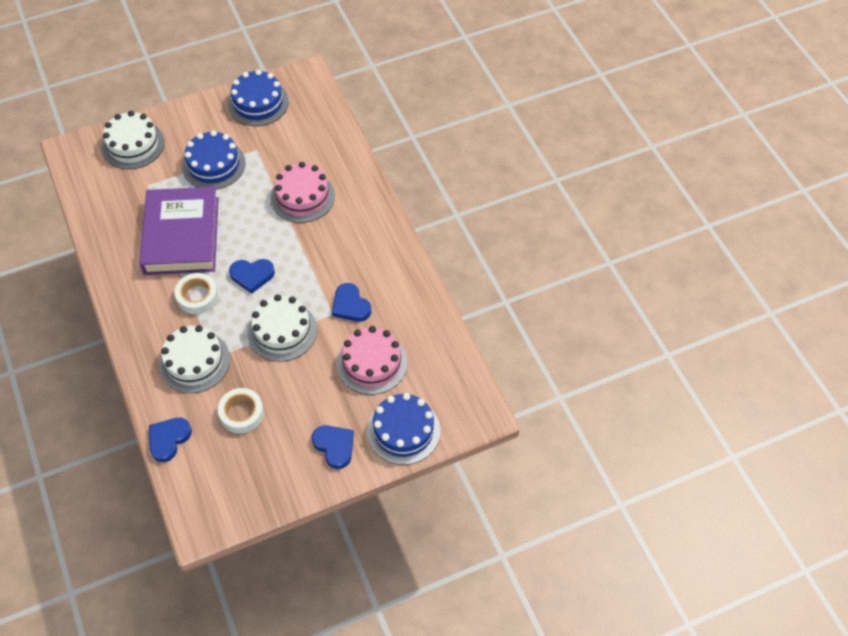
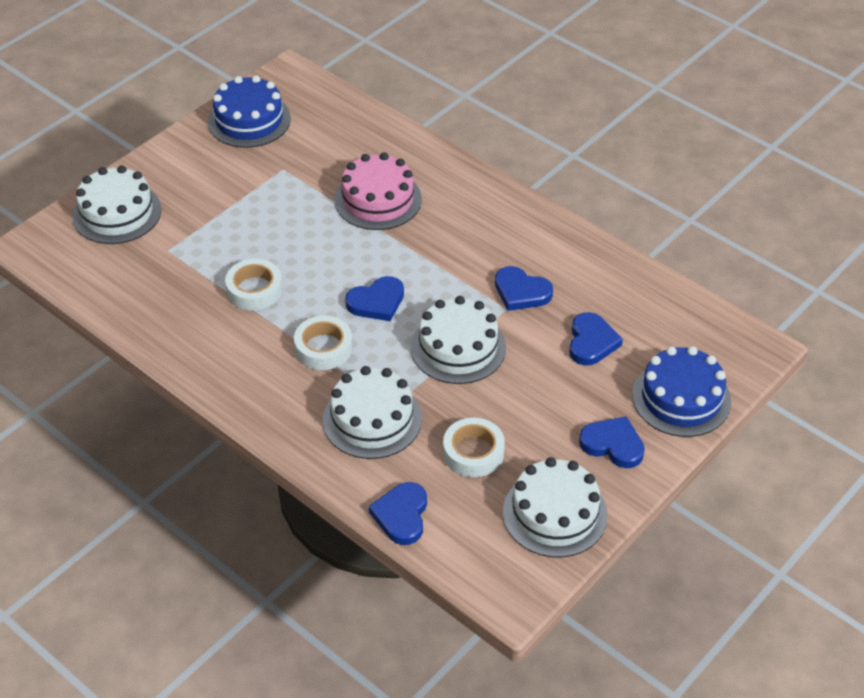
camera: 25 degrees left, 10 degrees down
purple book [139,187,219,275] -> white tape [225,259,283,310]
blue cake [182,130,246,189] -> none
pink cake [337,326,408,395] -> blue heart [569,312,623,365]
none -> white cake [503,457,608,557]

